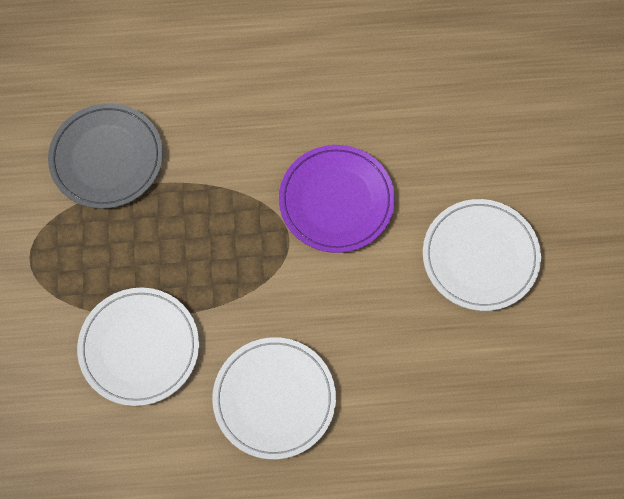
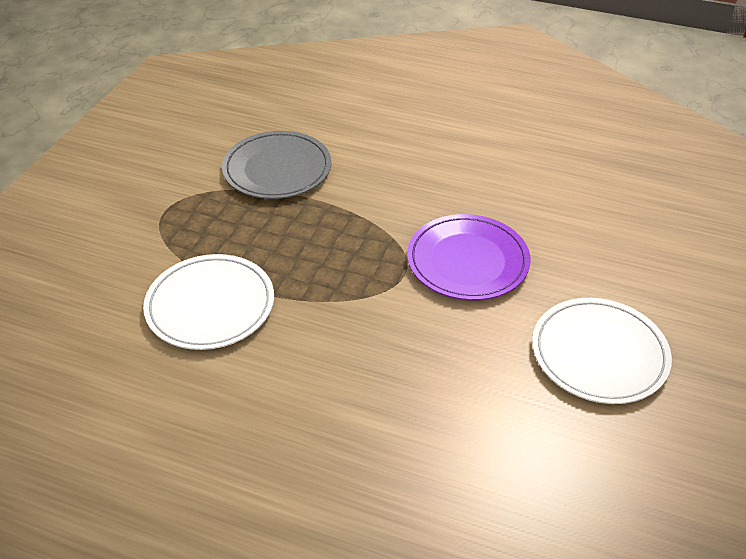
camera: 25 degrees right, 25 degrees down
white plate [212,337,336,459] -> none

